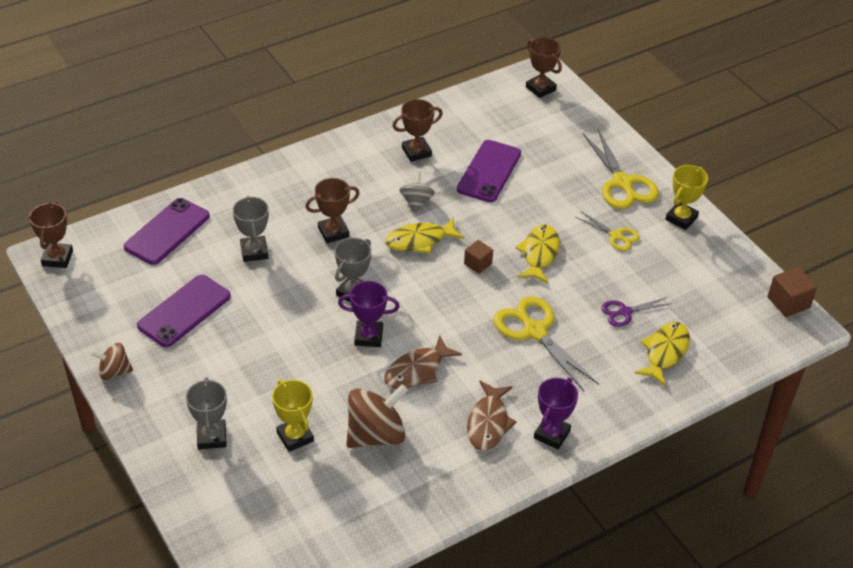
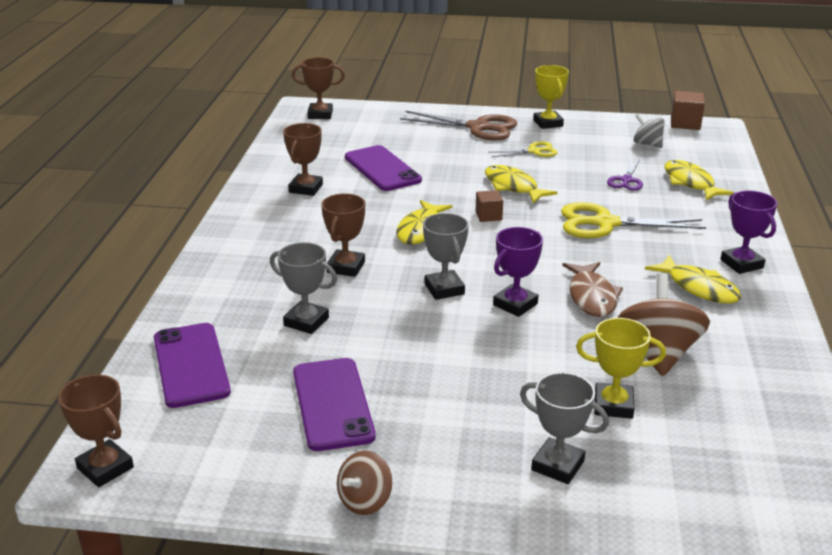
camera: 50 degrees left, 15 degrees down
grey spinning top [399,171,435,213] -> grey spinning top moved to [634,113,665,148]
brown fish [467,381,517,451] -> yellow fish [645,255,741,303]
yellow scissors [583,129,659,209] -> brown scissors [400,111,517,140]

